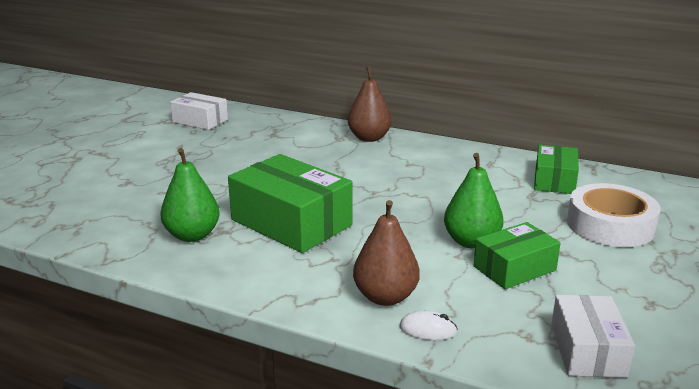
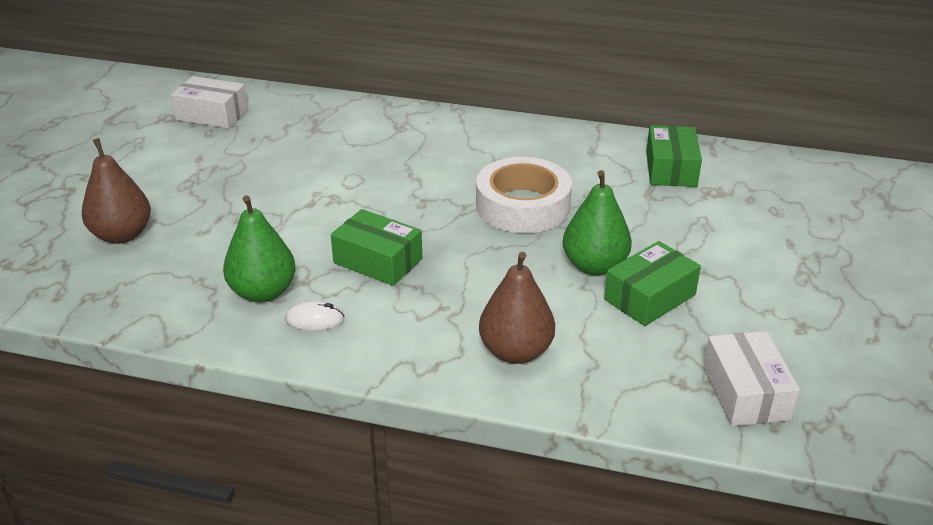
camera: 10 degrees left, 10 degrees up
green box [228,154,353,253] -> green box [331,209,422,286], size x0.60
brown pear [348,67,392,142] -> brown pear moved to [82,138,151,244]
white mouse [400,310,458,340] -> white mouse moved to [285,300,344,331]
white tape [567,183,661,247] -> white tape moved to [476,157,572,233]

